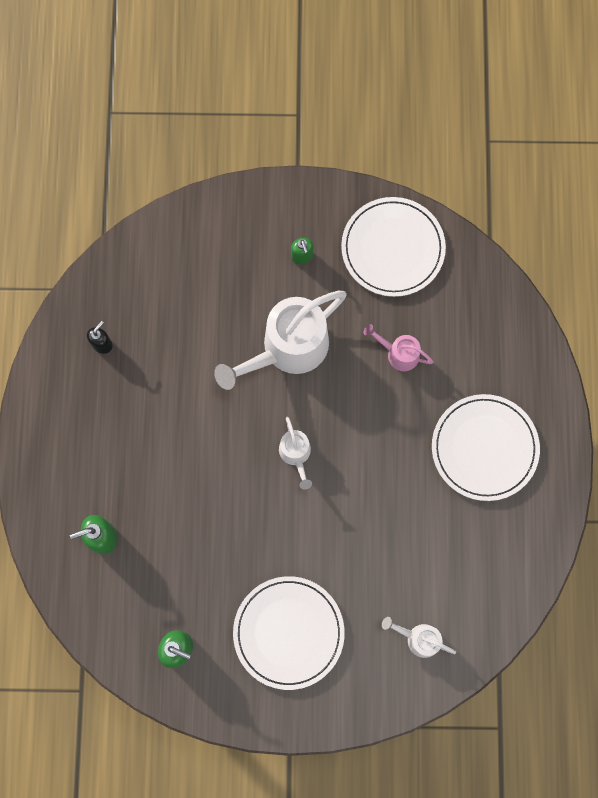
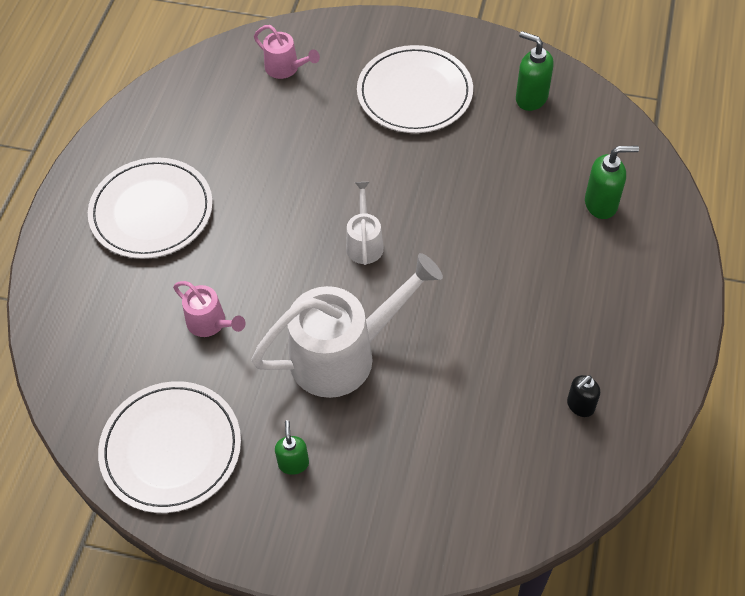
camera: 165 degrees left, 20 degrees down
white watering can [382,617,456,658] -> pink watering can [254,25,320,79]

